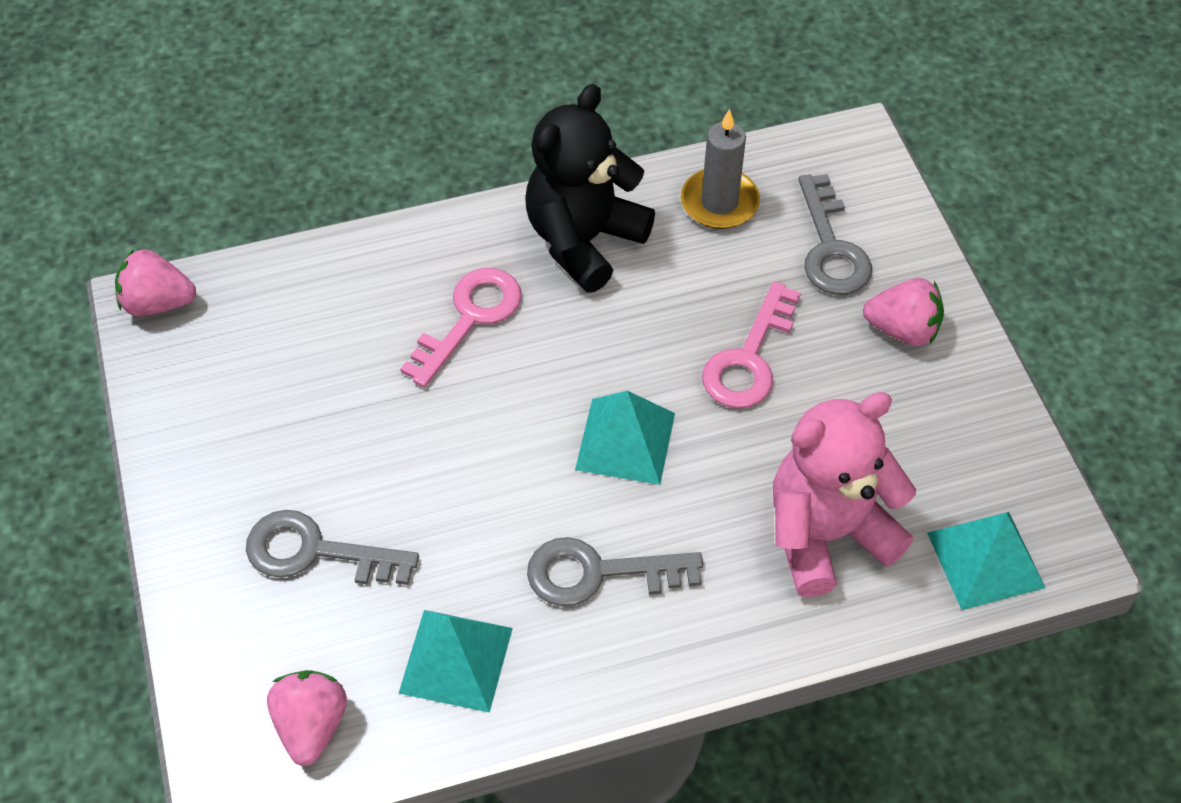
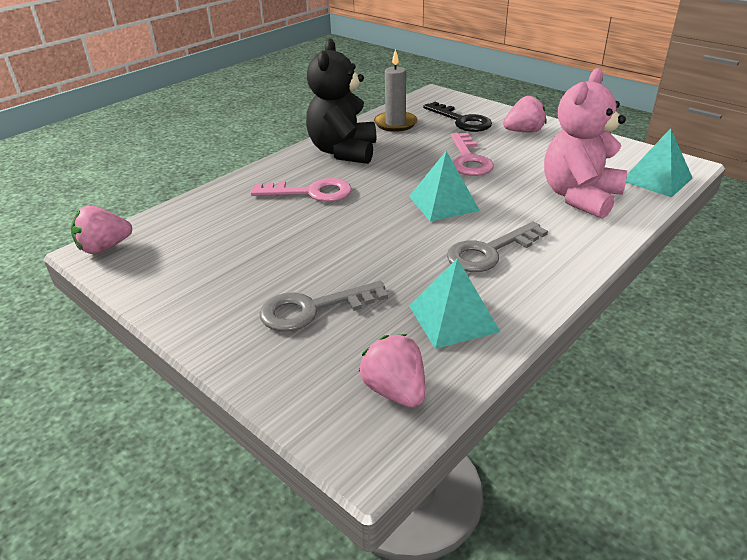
camera: 30 degrees left, 20 degrees down
pink key [400,268,522,387] -> pink key turned 90 degrees clockwise [251,178,352,202]
grey key [798,174,872,295] -> black key [423,102,492,132]

